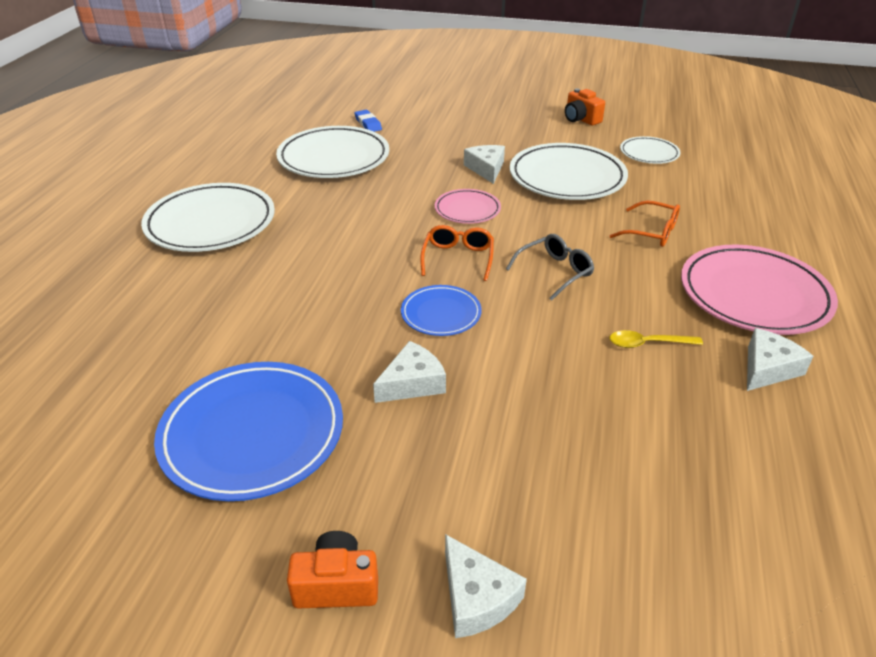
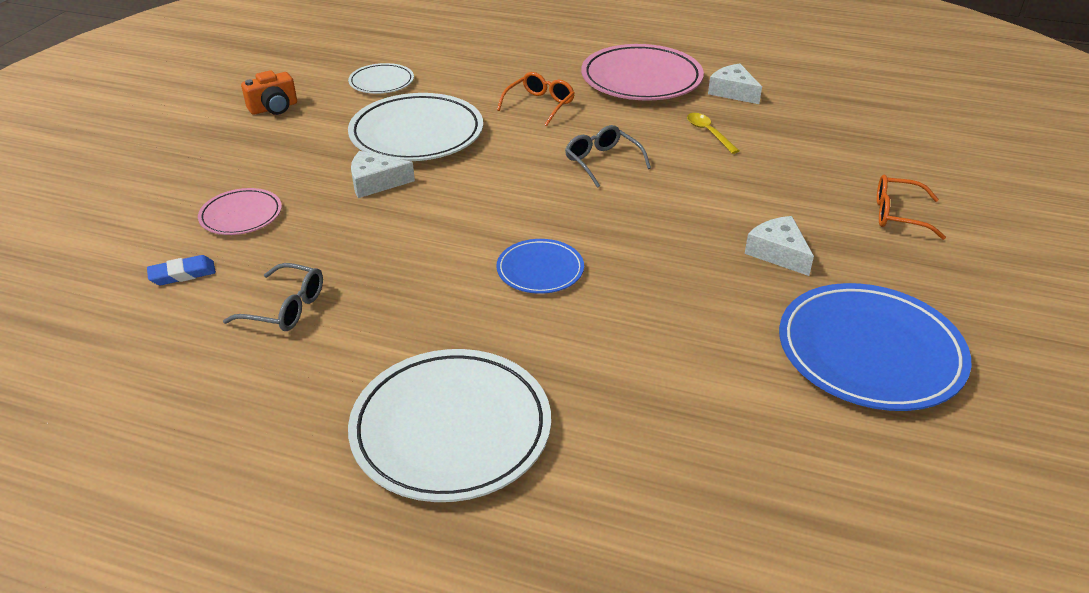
camera: 85 degrees left, 0 degrees up
white plate [276,126,389,178] -> grey glasses [223,263,323,331]
orange camera [287,531,378,608] -> none
blue plate [401,285,482,336] -> blue plate moved to [497,239,584,294]
orange glasses [420,225,494,281] -> orange glasses moved to [877,175,946,240]
pink plate [435,189,501,224] -> pink plate moved to [198,188,282,235]
white cheese [445,534,527,638] -> none
yellow spoon [610,330,703,348] -> yellow spoon turned 150 degrees clockwise [687,113,739,154]

